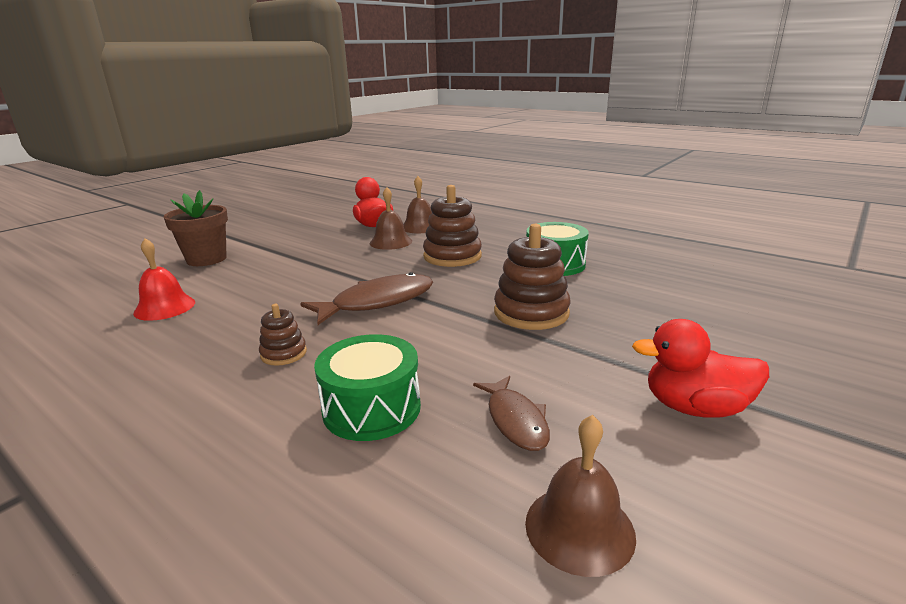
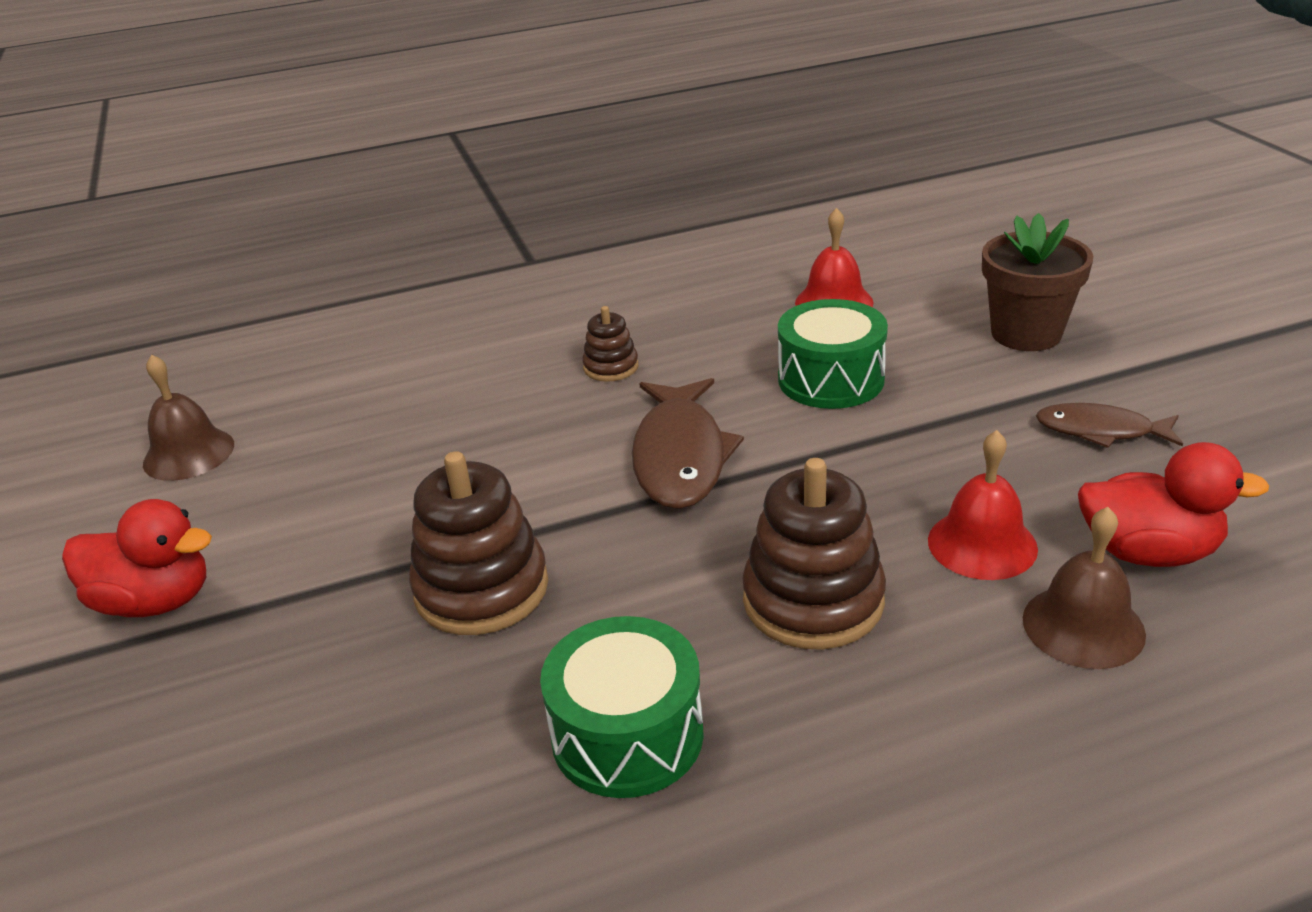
camera: 125 degrees right, 10 degrees up
green drum [314,334,421,441] -> green drum moved to [778,299,888,409]
brown bell [370,187,412,250] -> red bell [928,430,1038,580]
brown fish [473,376,550,451] -> brown fish moved to [1036,403,1183,448]
red duck [632,319,769,417] -> red duck turned 60 degrees clockwise [62,499,212,617]

